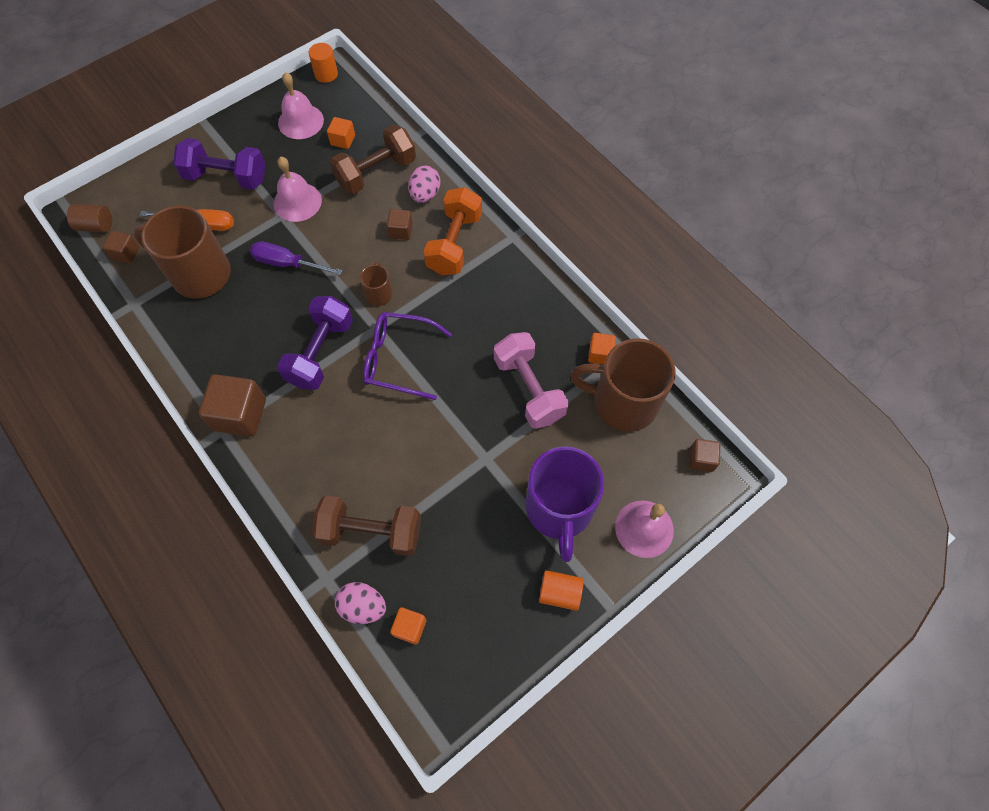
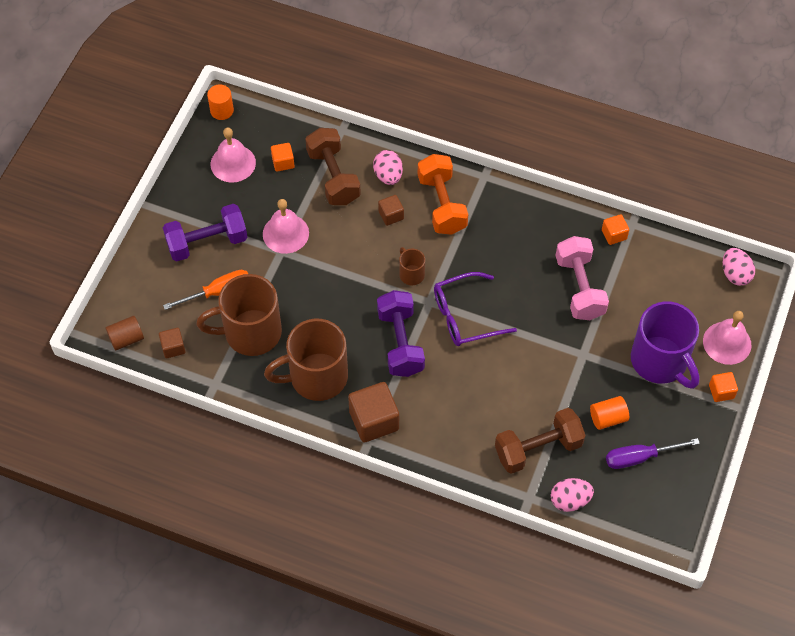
camera: 30 degrees left, 5 degrees down
purple screwdriver [250,241,343,276] -> purple screwdriver moved to [606,438,700,469]
brown dumbbell [330,125,416,194] -> brown dumbbell turned 45 degrees counterclockwise [305,128,361,205]
orange cube [390,607,426,645] -> orange cube moved to [709,372,738,402]
pink dumbbell [494,332,569,429] -> pink dumbbell turned 45 degrees clockwise [555,236,609,320]
orange cylinder [539,570,584,611] -> orange cylinder moved to [590,396,629,430]
brown mug [570,338,675,432] -> brown mug moved to [264,319,348,401]
brown cube [689,439,720,472] -> pink egg [723,248,755,286]

